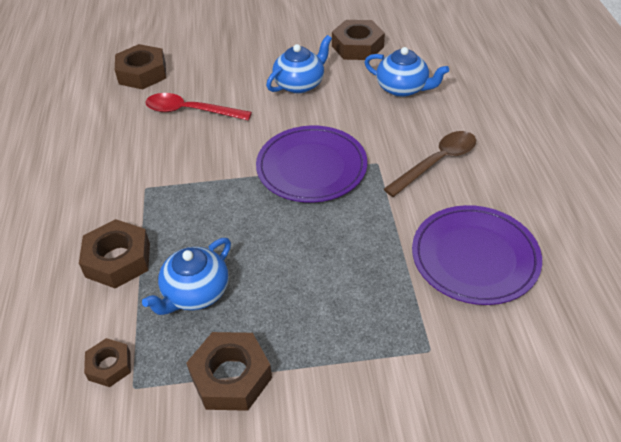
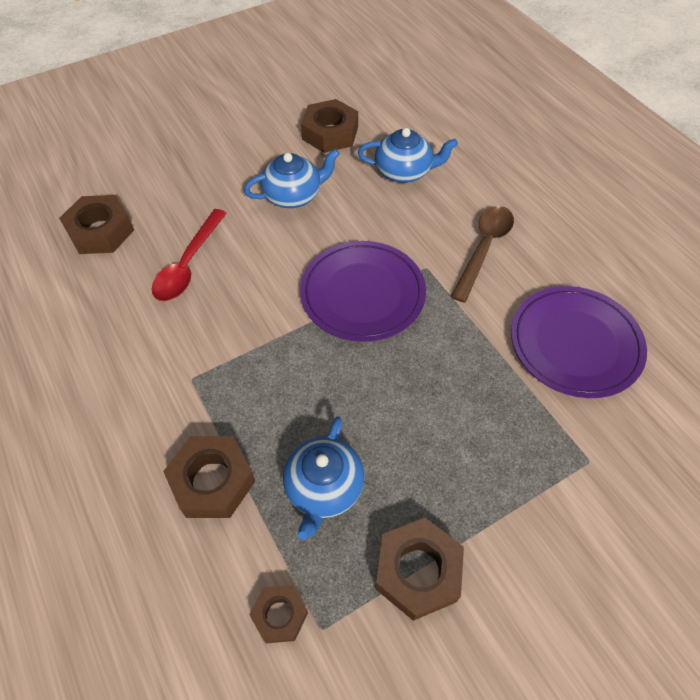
camera: 25 degrees left, 10 degrees up
red spoon [145,93,252,121] -> red spoon turned 60 degrees counterclockwise [152,209,227,301]
blue teapot [266,35,332,93] -> blue teapot turned 45 degrees clockwise [244,149,340,208]

